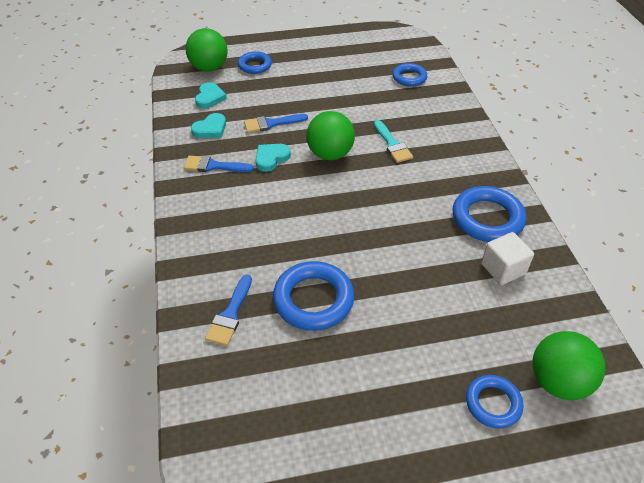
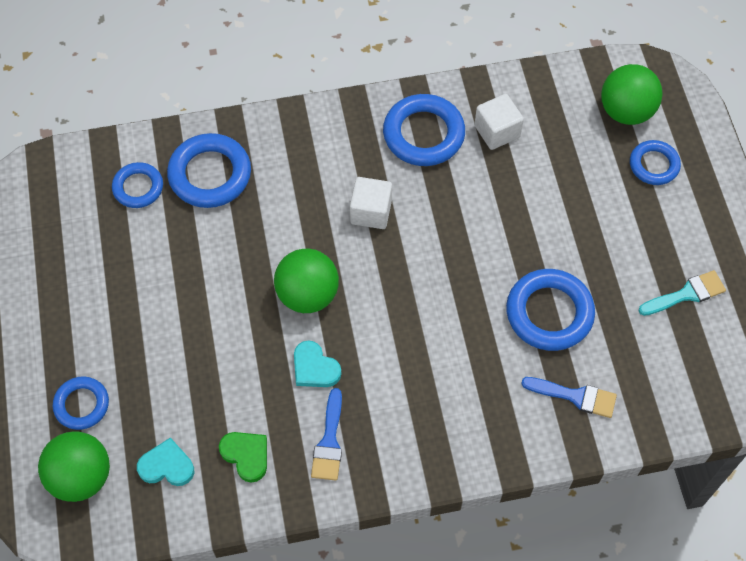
camera: 90 degrees left, 15 degrees up
turquoise heart [191,113,226,138] -> green heart [219,432,267,483]
blue brush [244,114,308,133] -> none
turquoise brush [374,120,413,163] -> turquoise brush moved to [638,270,726,316]
none -> blue ring [167,133,251,208]
none -> white cube [350,177,392,229]

